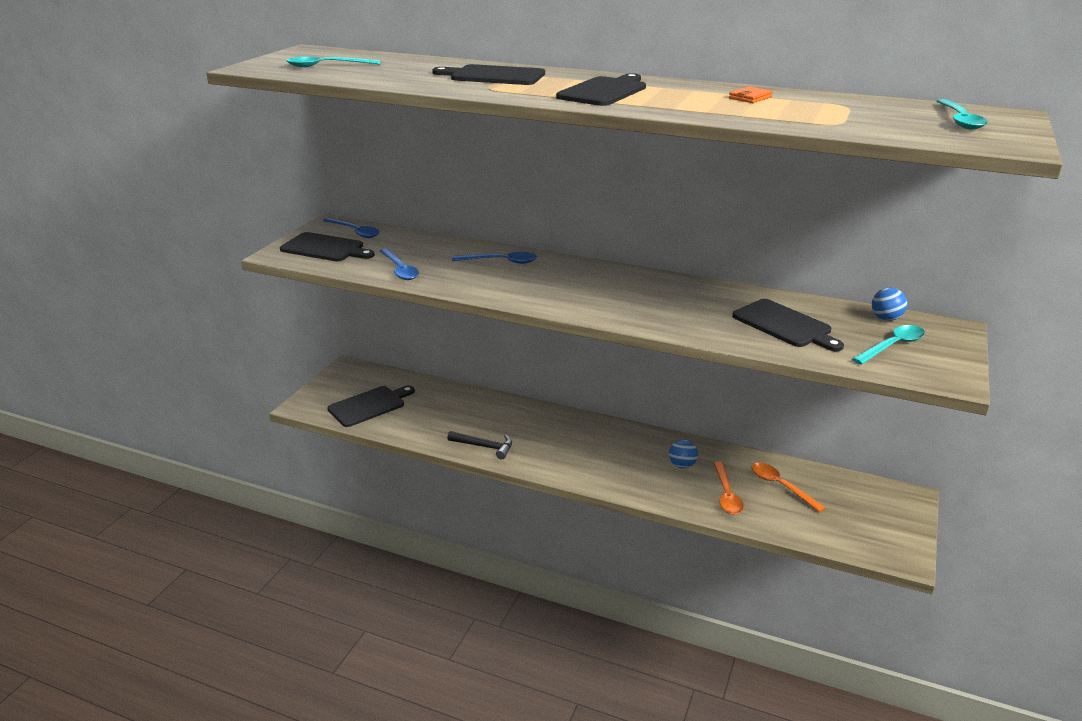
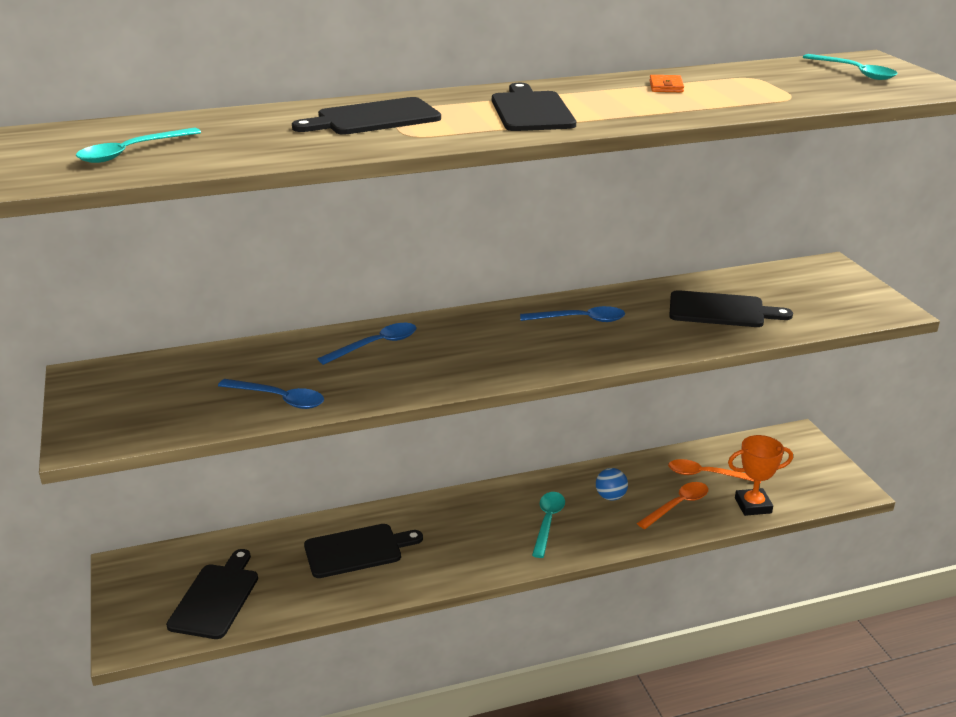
camera: 40 degrees left, 0 degrees up
black cutting board [280,232,375,261] -> black cutting board moved to [304,524,423,578]
blue spoon [323,218,380,238] -> blue spoon moved to [520,306,625,322]
black hammer [447,431,512,459] -> none
orange spoon [714,462,744,515] -> orange spoon turned 90 degrees counterclockwise [637,482,708,529]
turquoise spoon [852,325,925,365] -> turquoise spoon moved to [532,492,565,558]
blue ball [872,288,907,321] -> none
none -> orange trophy [728,435,793,516]

